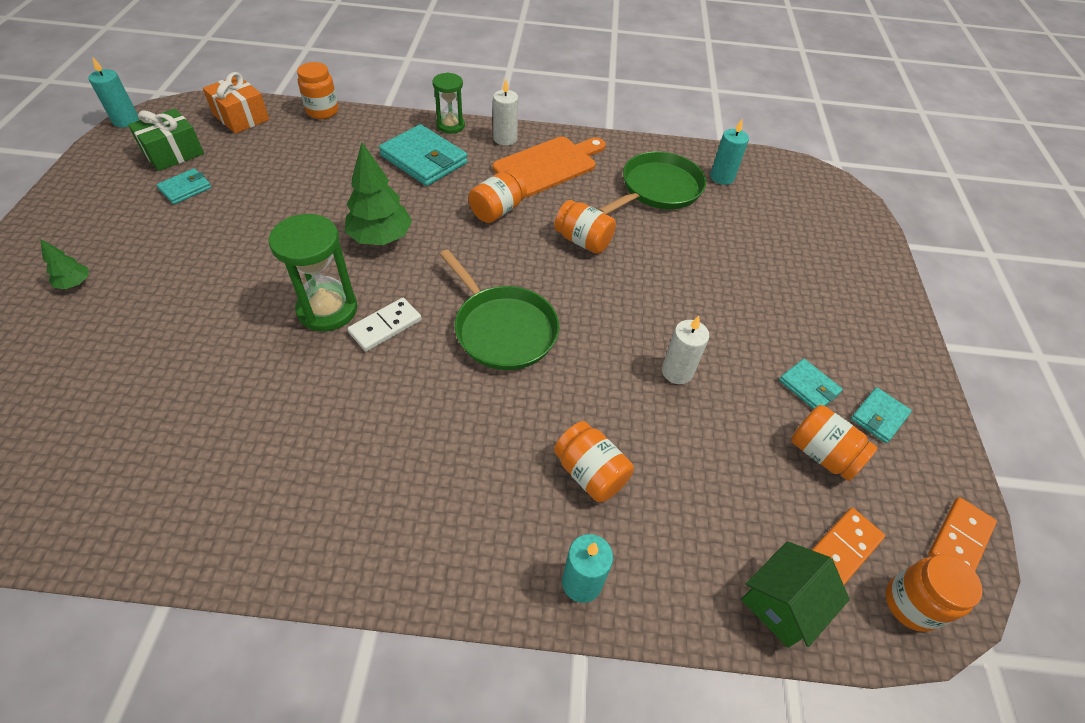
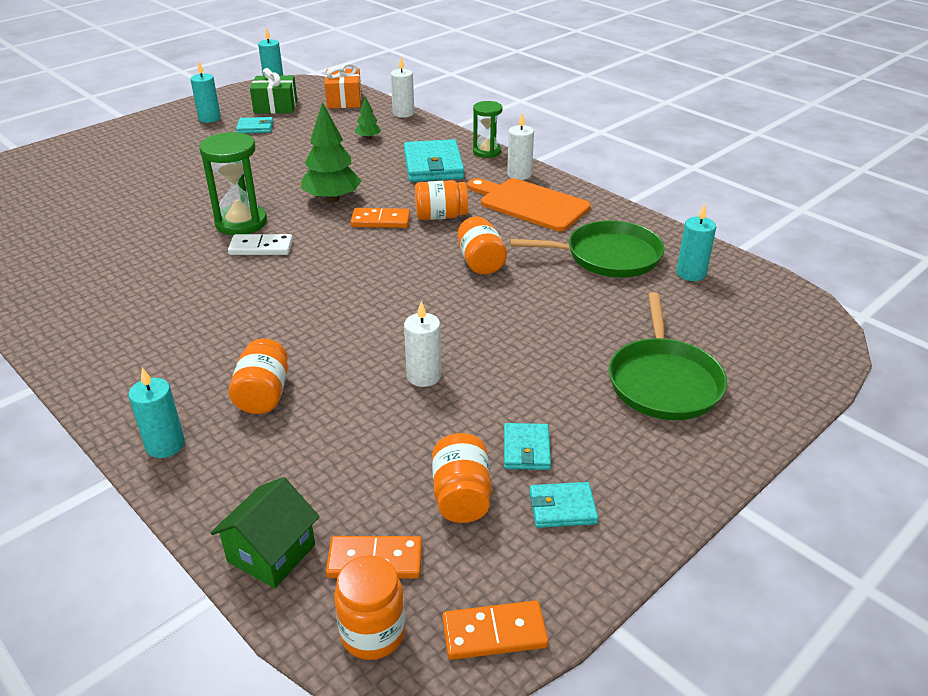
camera: 45 degrees right, 15 degrees down
green tree [40,239,89,289] -> green tree moved to [355,96,381,140]
orange jar [297,62,339,119] -> white candle [391,57,414,118]
green pan [440,249,559,370] -> green pan moved to [609,292,727,420]
orange cutting board [493,137,606,197] -> orange cutting board turned 150 degrees counterclockwise [467,178,591,231]
green house [741,541,850,648] -> green house turned 60 degrees counterclockwise [211,477,320,588]
none -> turquoise candle [190,62,221,123]
none -> orange domino [351,208,410,228]

